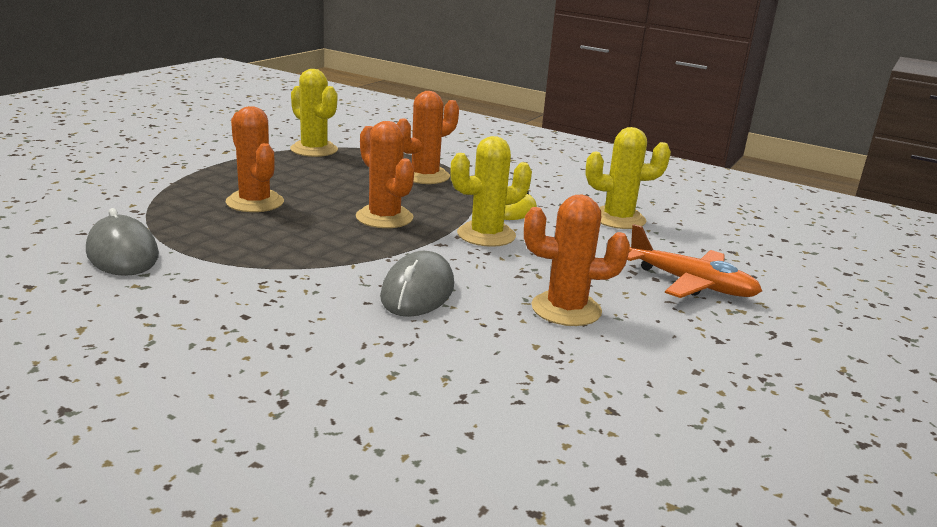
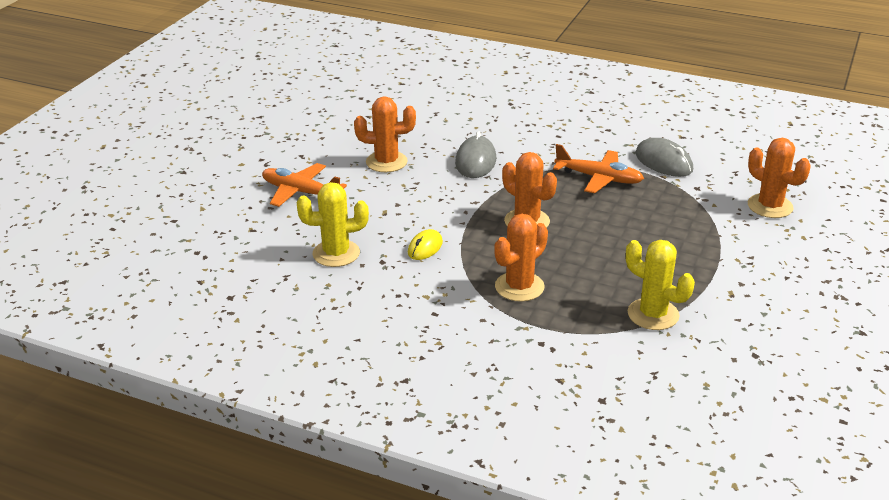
camera: 175 degrees right, 10 degrees up
orange cactus [226,106,284,212] -> orange cactus moved to [748,138,811,218]
yellow cactus [450,136,532,247] -> none
none -> orange plane [553,144,644,193]

